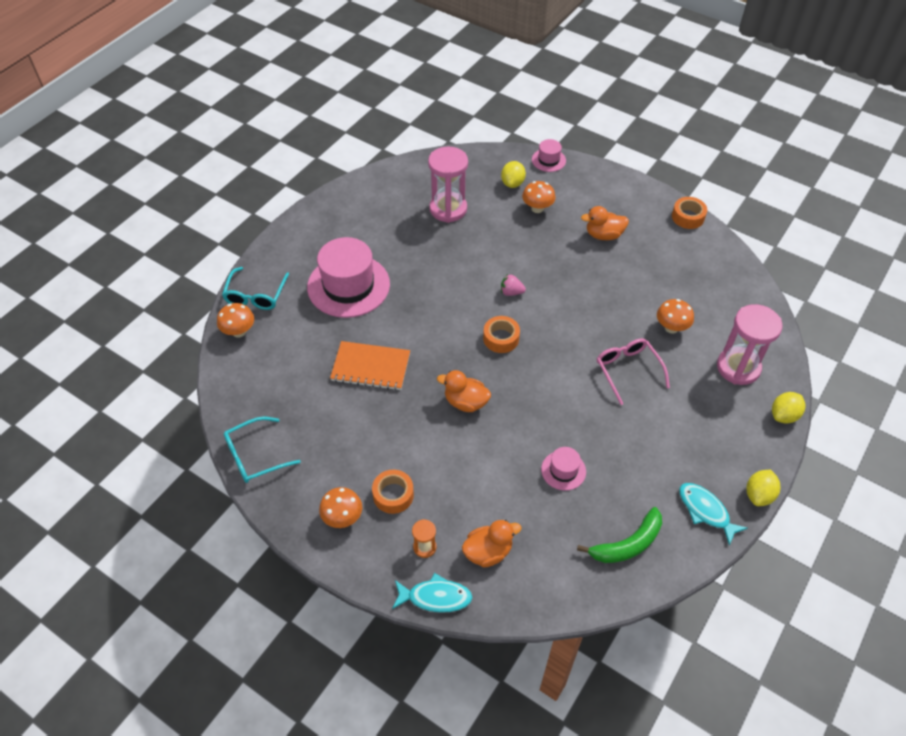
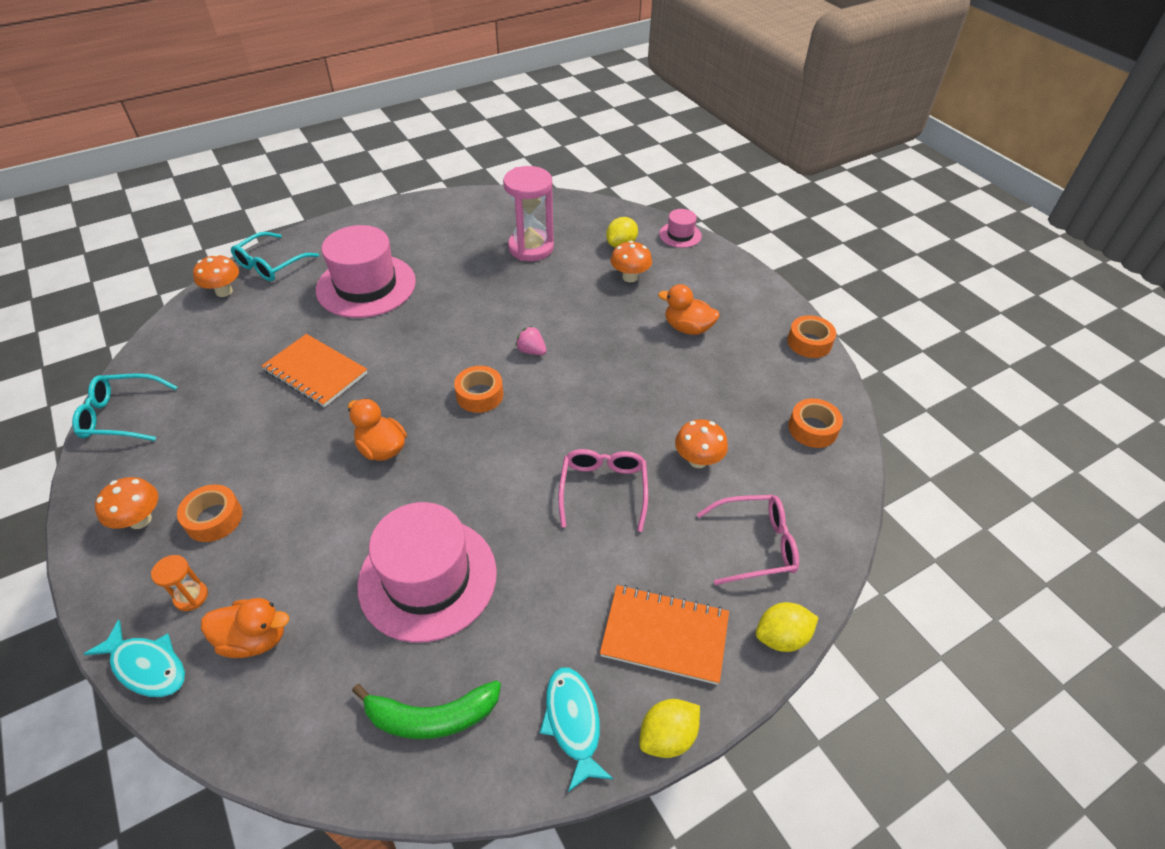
camera: 25 degrees right, 5 degrees down
pink hat [541,447,586,491] -> pink hat [357,502,497,643], size x2.13
pink hourglass [717,304,782,385] -> pink glasses [697,495,799,585]
none -> orange notebook [600,585,729,685]
none -> orange tape [788,398,843,448]

